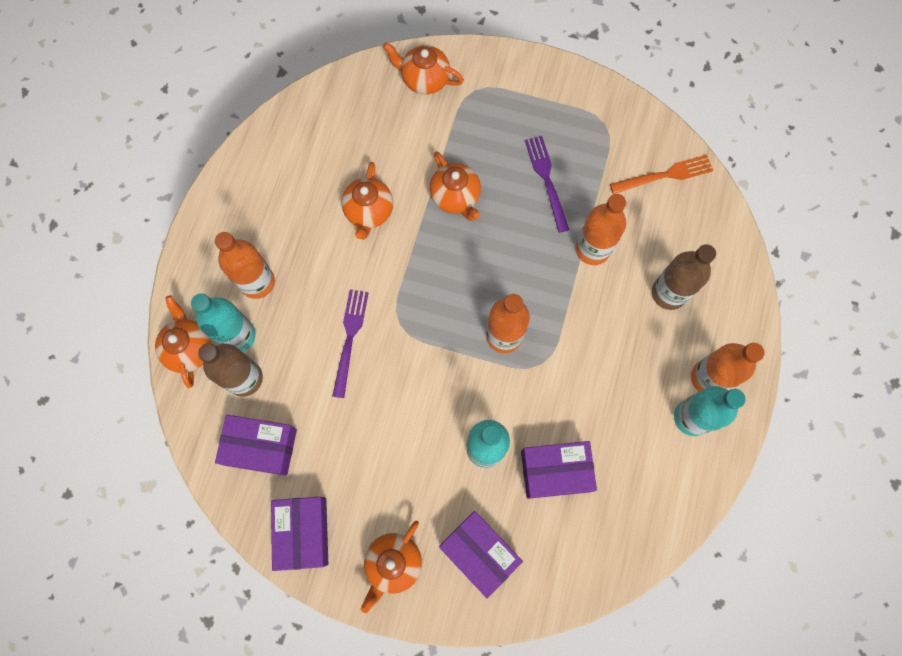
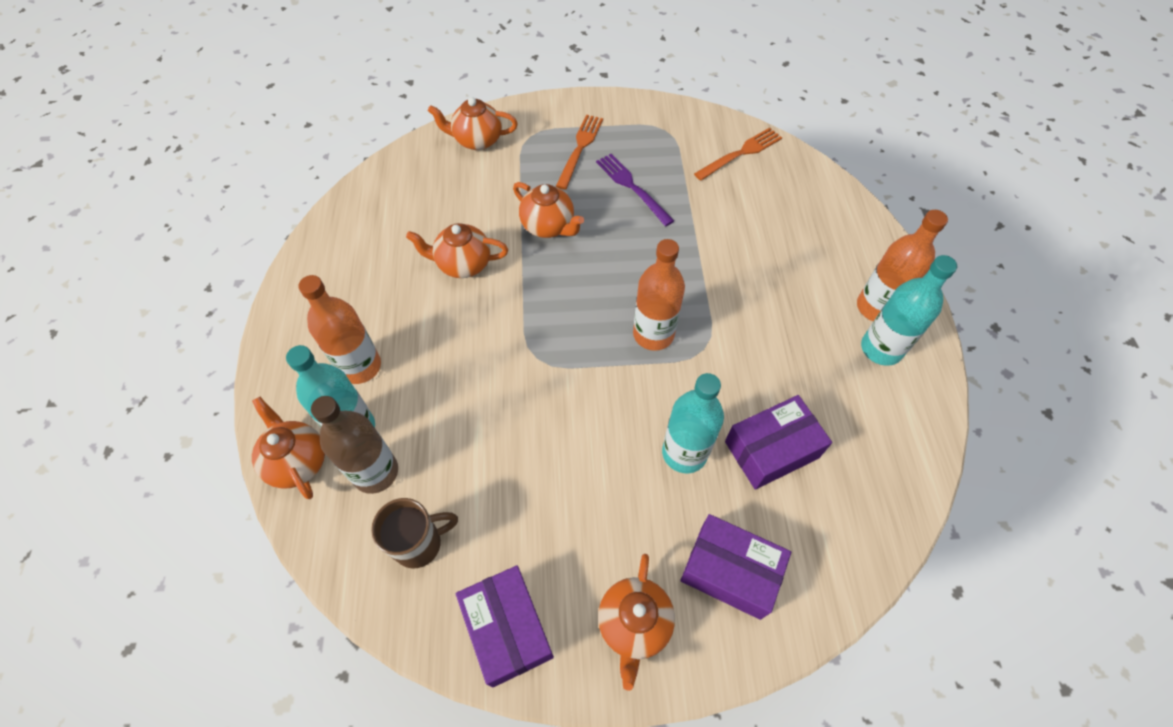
camera: 20 degrees left, 15 degrees down
purple box [215,415,297,476] -> brown mug [371,498,458,569]
purple fork [332,289,369,398] -> none
orange teapot [341,162,393,239] -> orange teapot turned 105 degrees clockwise [406,223,508,278]
orange bottle [575,194,626,265] -> none
brown bottle [652,244,716,310] -> none
none -> orange fork [556,115,603,190]

